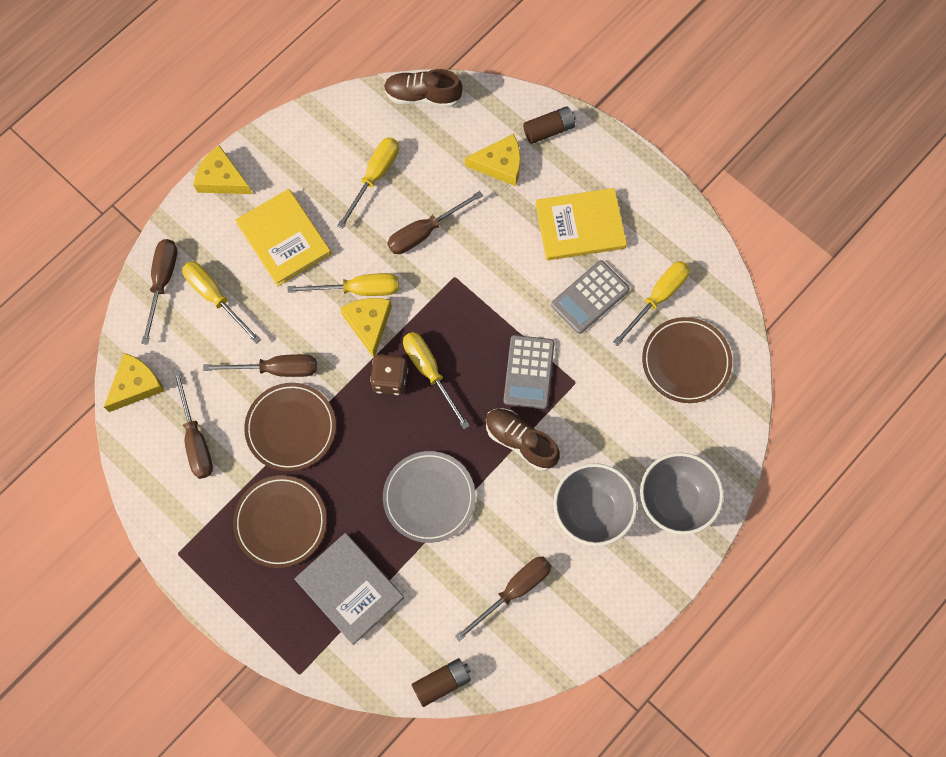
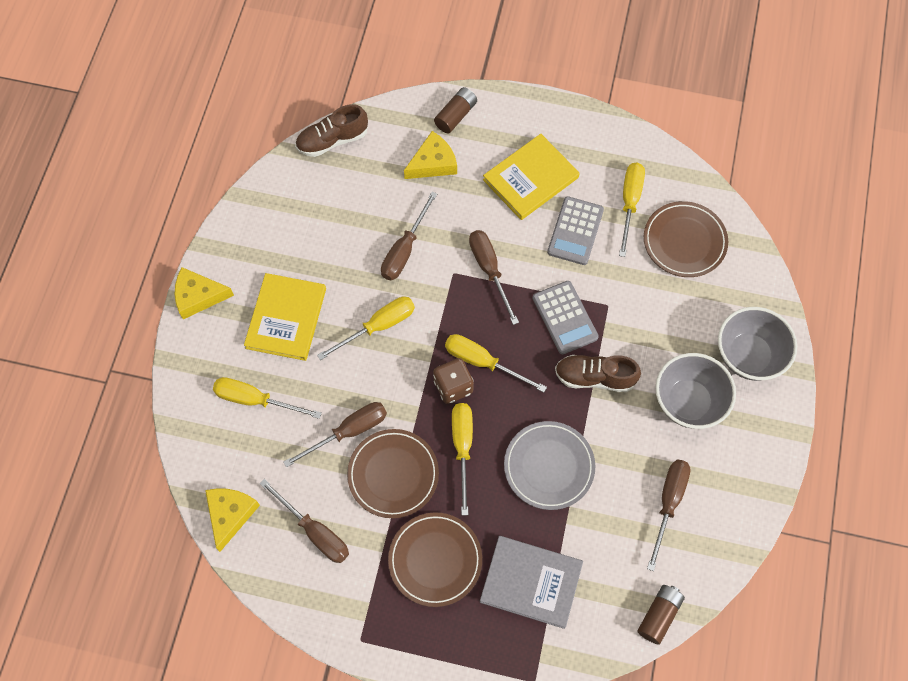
camera: 30 degrees left, 5 degrees down
brown screwdriver [141,239,177,345] -> brown screwdriver moved to [469,230,519,325]
yellow book [235,189,331,286] -> yellow book turned 75 degrees clockwise [244,273,326,361]
yellow screwdriver [337,137,399,229] -> yellow screwdriver moved to [452,403,473,515]
yellow cheese [340,298,392,358] -> none

